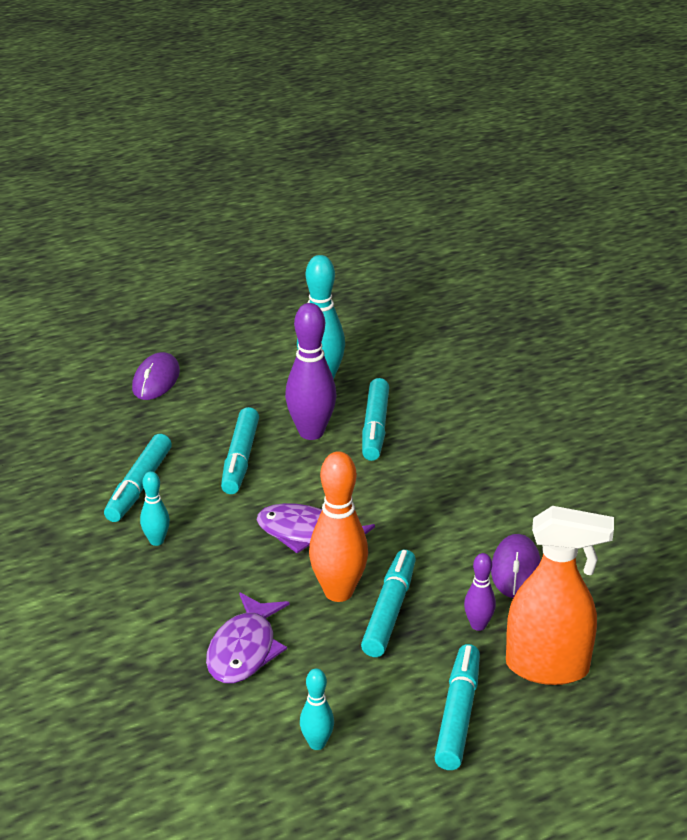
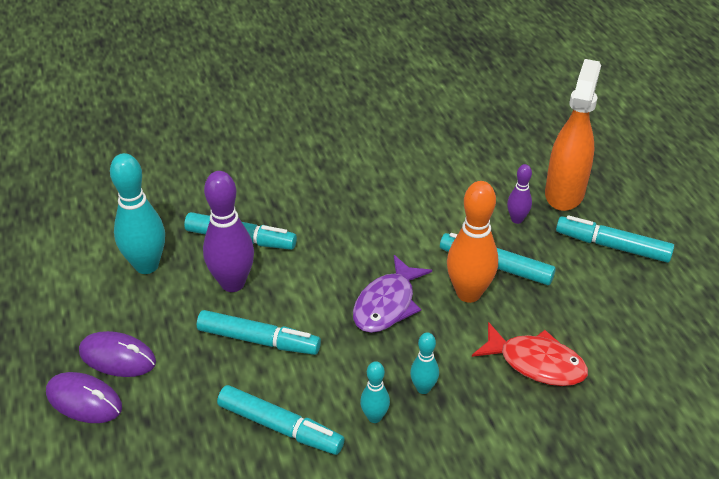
camera: 80 degrees left, 10 degrees up
purple fish [206,592,290,683] -> red fish [472,322,588,386]
turquoise bowling pin [300,669,334,750] -> turquoise bowling pin moved to [410,332,439,394]
purple mouse [491,534,541,598] -> purple mouse moved to [79,331,156,377]

